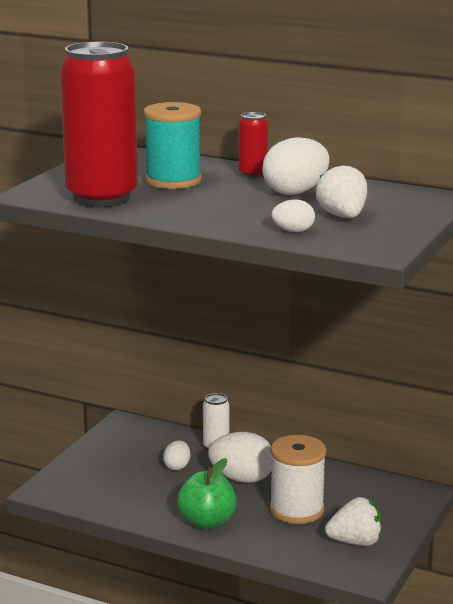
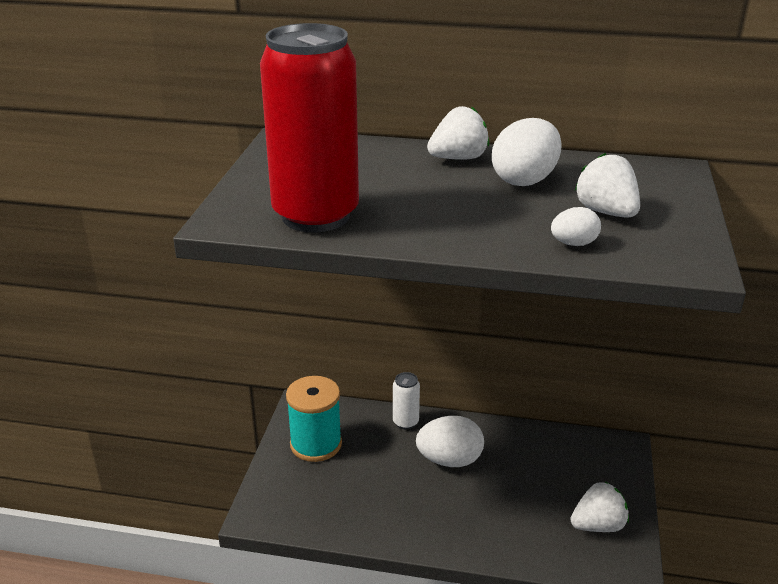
camera: 15 degrees left, 10 degrees up
turquoise spool [143,102,202,189] -> turquoise spool moved to [286,376,342,462]
white egg [163,440,190,470] -> none
green apple [177,458,237,529] -> none
red can [238,112,268,178] -> white strawberry [427,106,489,160]
white spool [270,435,326,524] -> none

